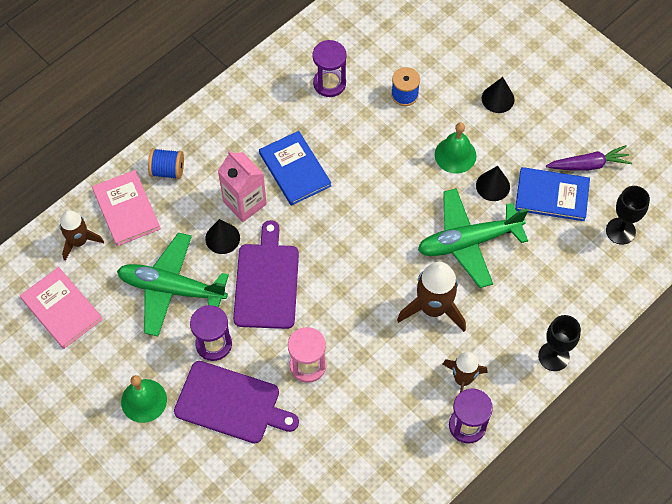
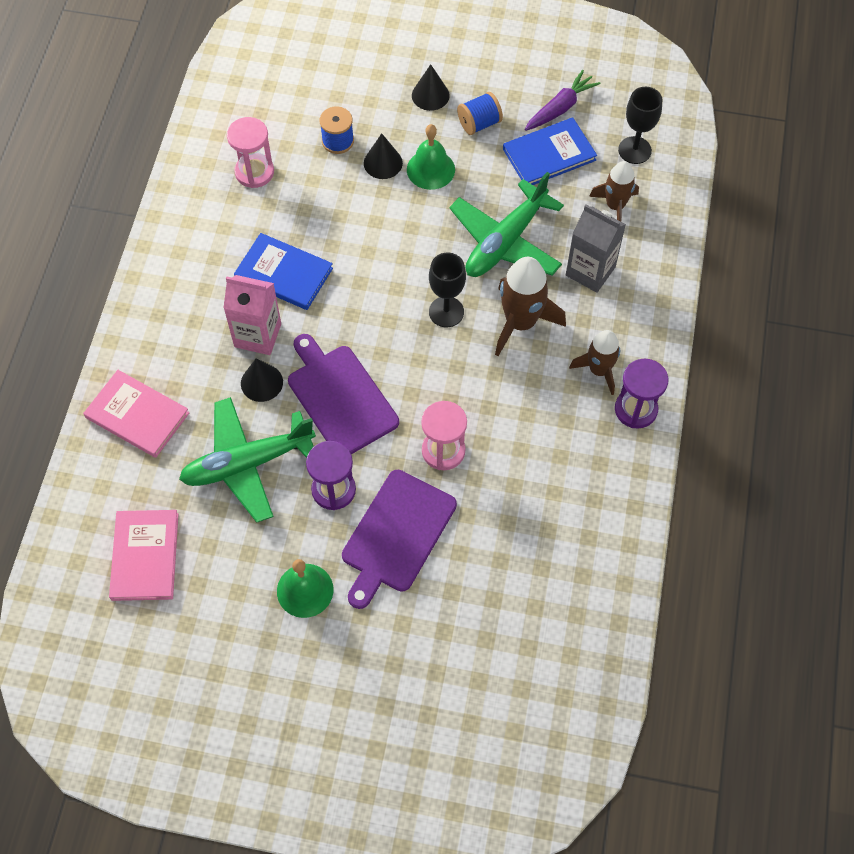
camera: 35 degrees left, 0 degrees up
pink book [20,267,103,349] -> pink book turned 75 degrees clockwise [109,510,179,601]
brown rocket [59,210,104,261] -> brown rocket moved to [589,161,639,222]
blue spool [148,148,184,179] -> blue spool moved to [457,92,503,135]
purple cutting board [174,361,299,443] -> purple cutting board turned 135 degrees clockwise [342,470,457,609]
purple hourglass [312,40,347,97] -> pink hourglass [227,117,274,188]
black cone [476,166,510,201] -> black cone moved to [364,133,403,179]
black goblet [538,315,581,371] -> black goblet moved to [429,253,466,327]
none -> grey carton [566,205,626,293]

